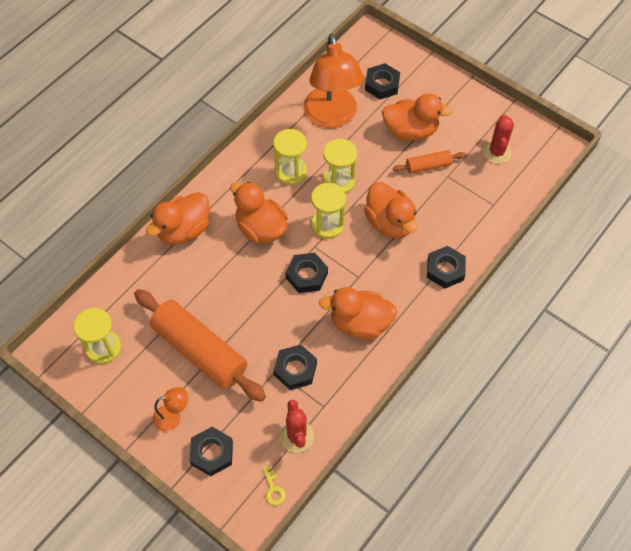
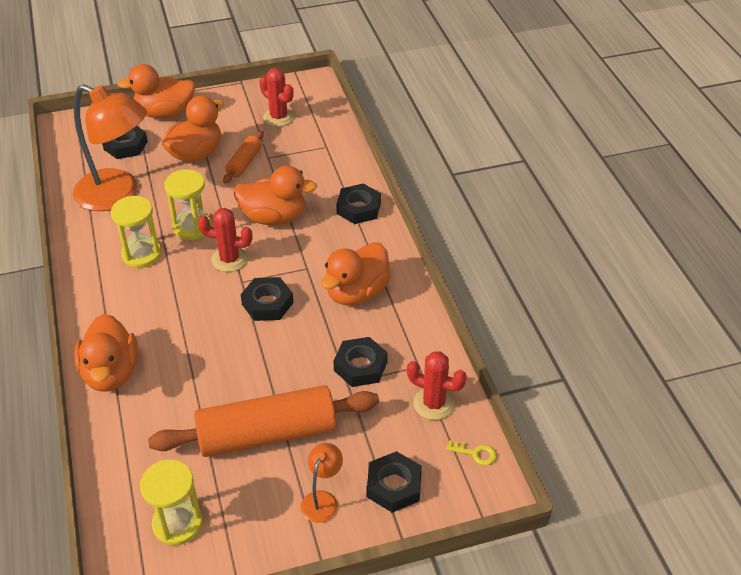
camera: 55 degrees left, 15 degrees down
orange duck [230,182,288,243] -> orange duck moved to [117,64,195,118]
yellow hourglass [311,183,346,239] -> red cactus [198,208,253,272]

